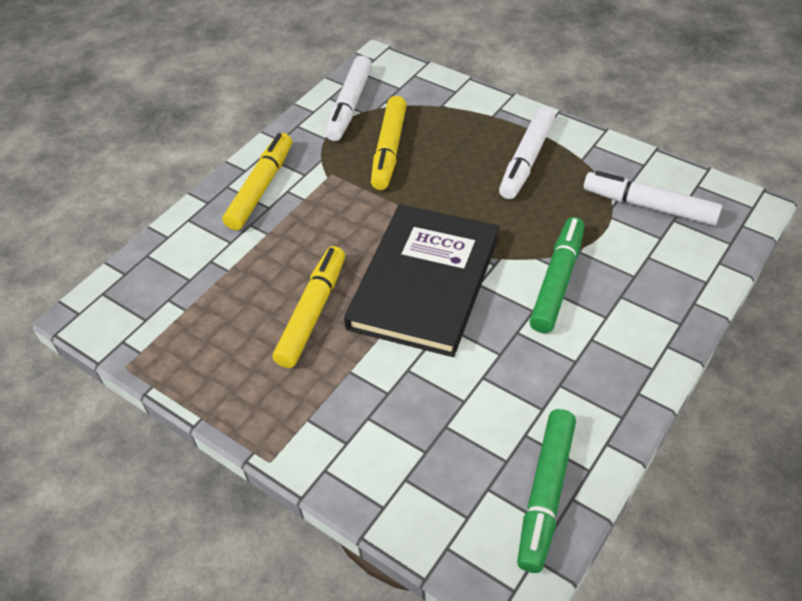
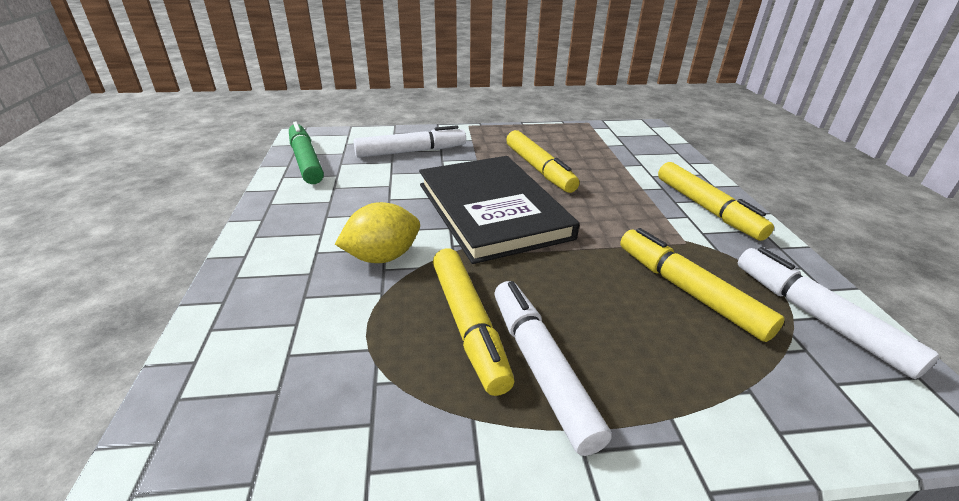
camera: 135 degrees right, 15 degrees down
green marker [530,217,585,333] -> yellow lemon [335,202,420,263]
white marker [584,171,722,226] -> white marker moved to [353,125,466,158]
none -> yellow marker [433,249,514,396]

